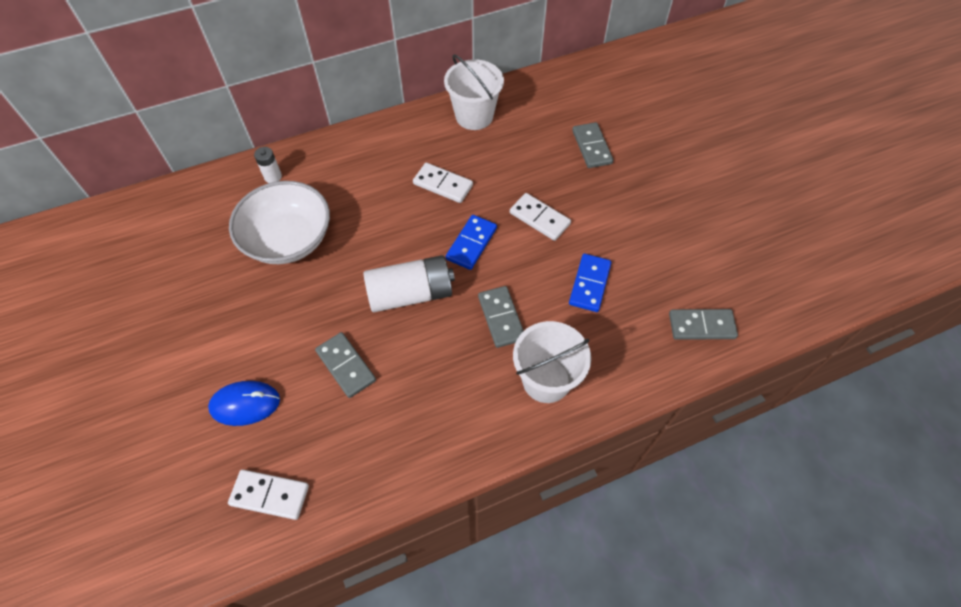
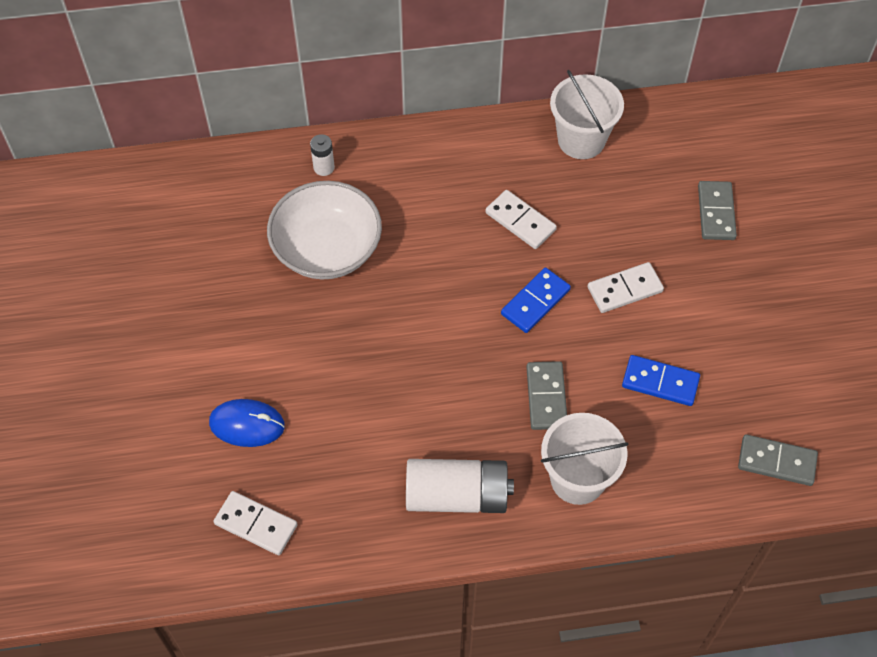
camera: 15 degrees right, 0 degrees up
grey domino [315,332,376,398] -> none
white battery [364,255,455,312] -> white battery moved to [406,459,514,513]
white domino [510,193,571,241] -> white domino turned 75 degrees counterclockwise [587,262,664,313]
blue domino [569,254,611,312] -> blue domino turned 75 degrees clockwise [622,355,700,406]

